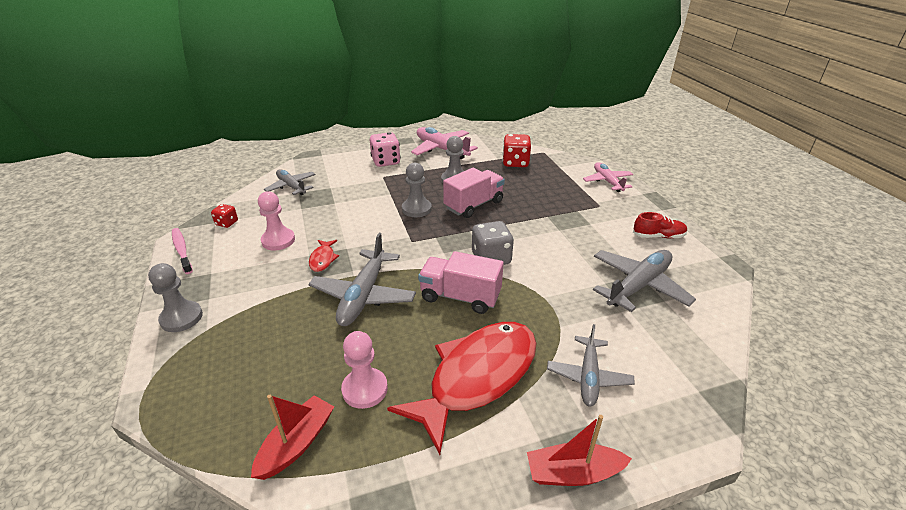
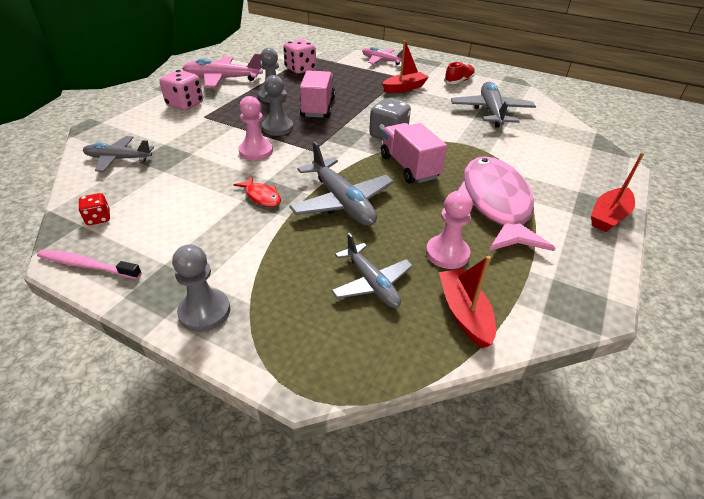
camera: 45 degrees left, 5 degrees up
pink pawn [258,191,295,251] -> pink pawn moved to [239,96,273,161]
red fish [387,322,537,455] -> pink fish [458,156,555,251]
pink truck [418,251,504,314] -> pink truck turned 90 degrees clockwise [381,123,447,184]
red dice [502,134,531,167] -> pink dice [283,39,316,74]
grey plane [547,324,635,407] -> grey plane moved to [331,233,413,308]
none -> red boat [382,40,429,93]

